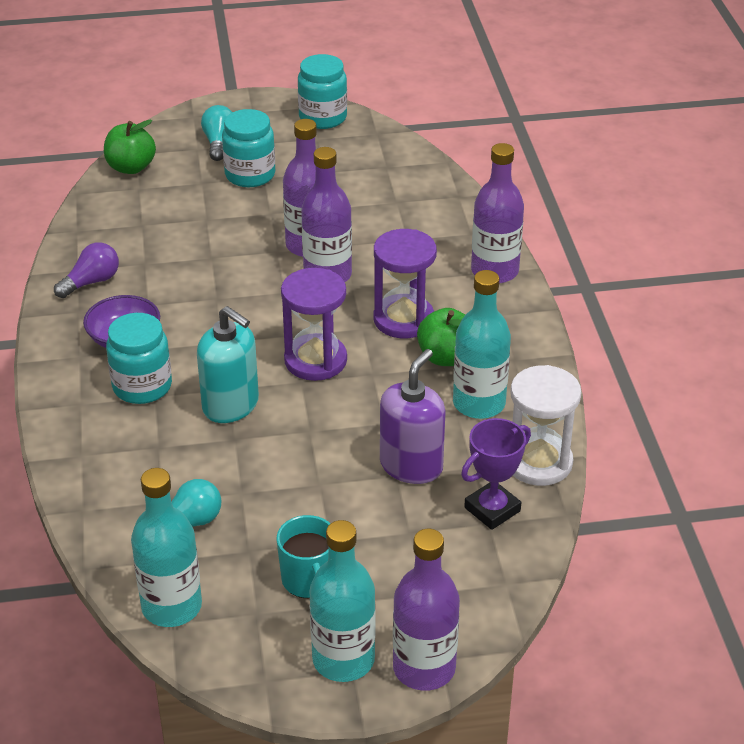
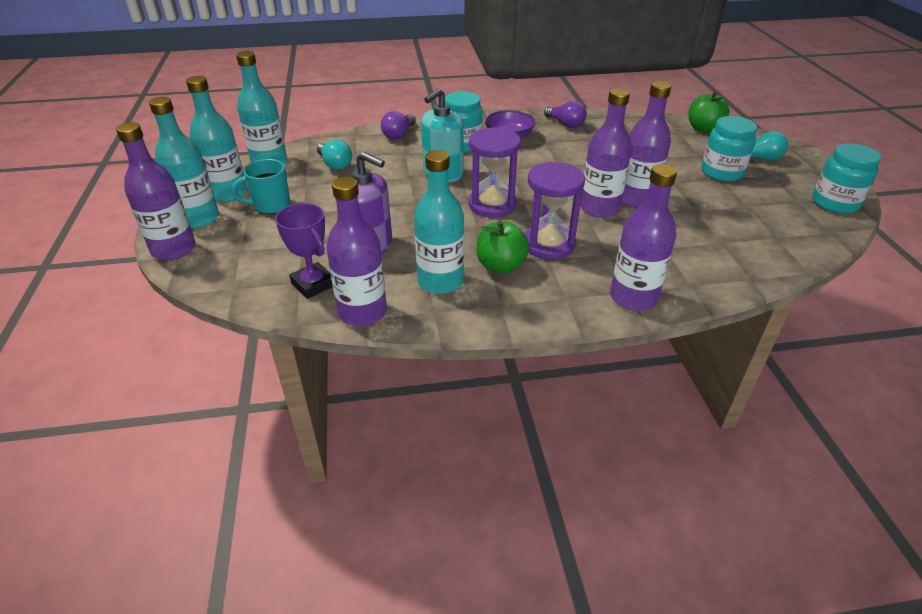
camera: 90 degrees right, 0 degrees up
white hourglass [510,365,581,486] -> purple bottle [326,177,387,326]
none -> turquoise bottle [186,76,247,202]
none -> purple light bulb [381,111,416,140]

